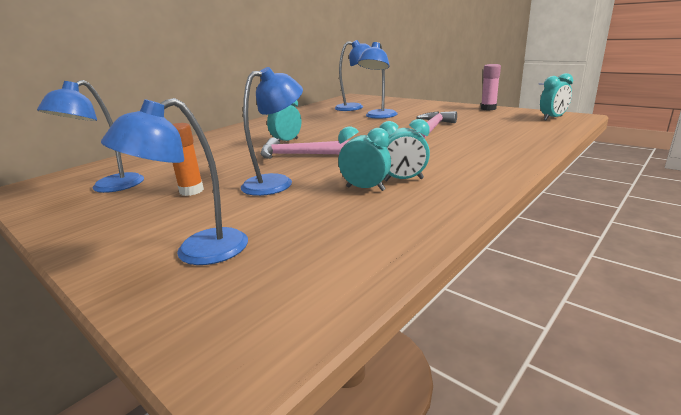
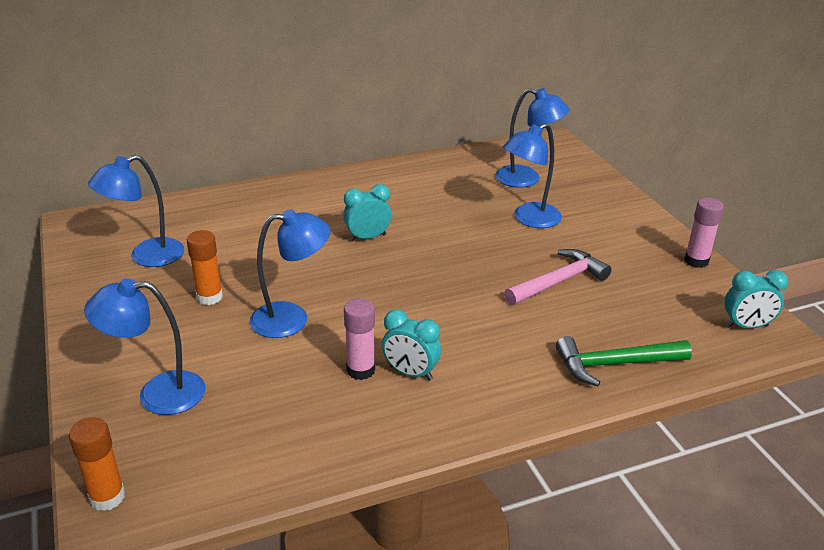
camera: 25 degrees right, 10 degrees up
pink hammer [260,137,350,159] -> none
turquoise clock [338,127,391,191] -> pink glue stick [344,298,375,380]
none -> orange glue stick [69,417,125,511]
none -> green hammer [556,336,692,386]

